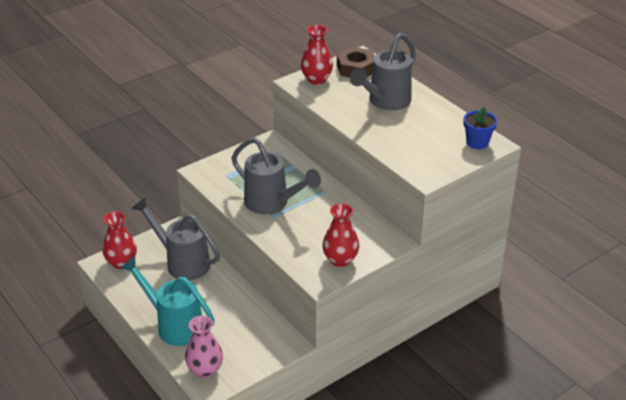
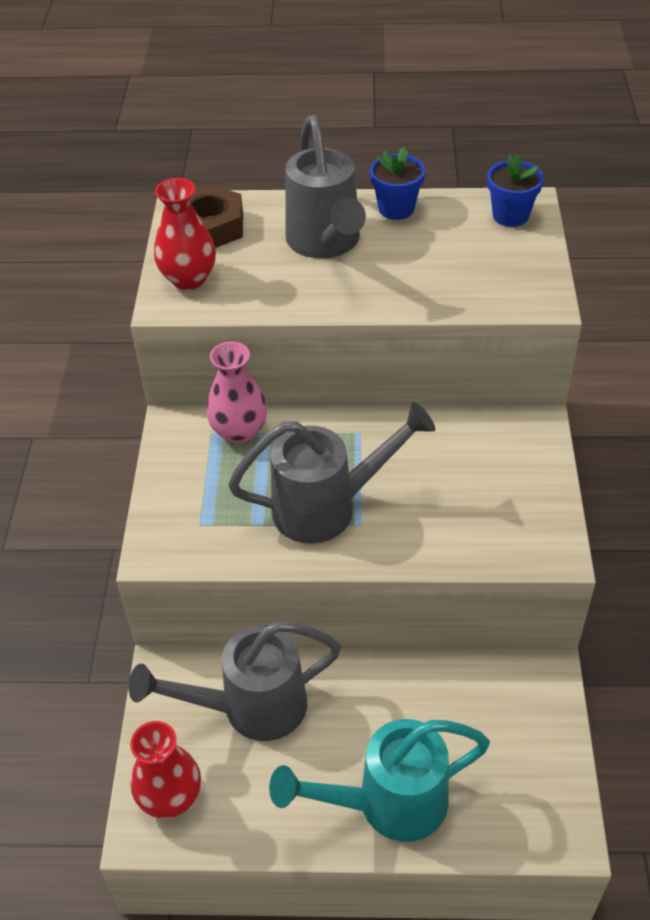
camera: 50 degrees left, 10 degrees up
pink vase [185,316,223,378] -> pink vase moved to [206,341,267,444]
red vase [322,203,359,267] -> none
none -> blue flower pot [370,147,425,220]

